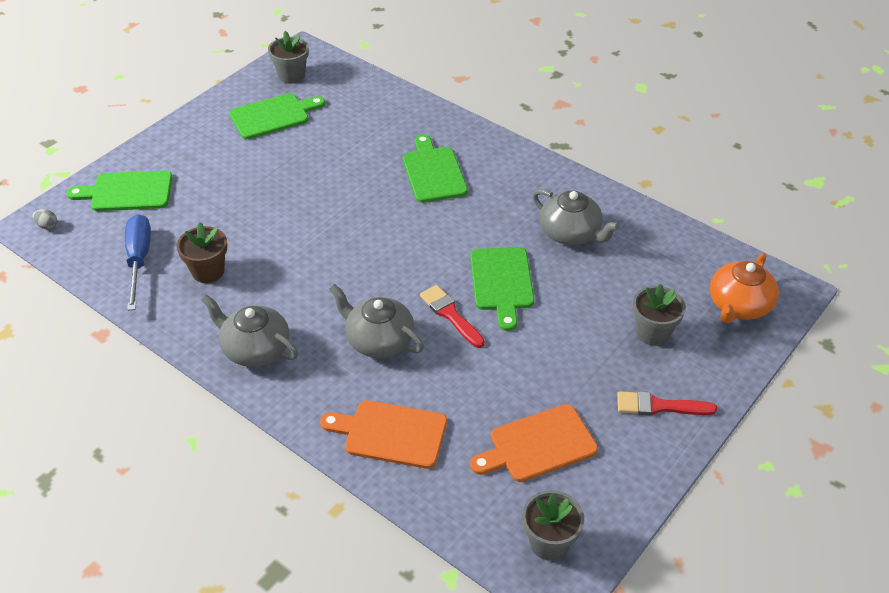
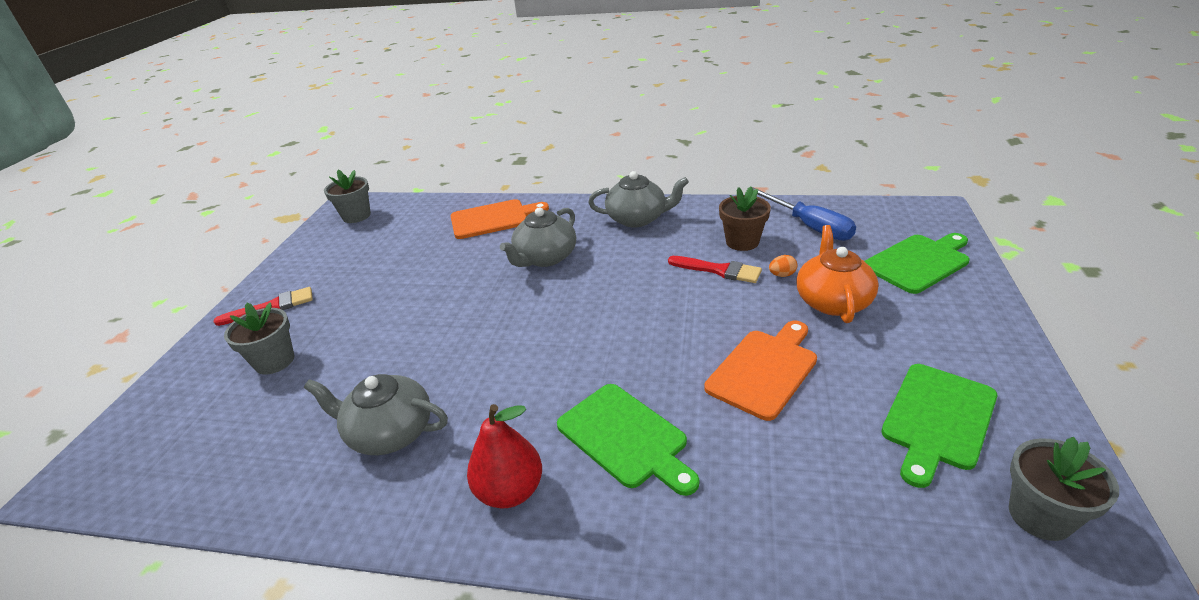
camera: 155 degrees right, 10 degrees down
grey egg [32,209,57,229] -> none
grey teapot [329,284,424,358] -> grey teapot turned 120 degrees clockwise [500,207,576,267]
red brush [420,285,485,348] -> red brush moved to [668,256,762,283]
green cutting board [470,247,534,331] -> none
orange cutting board [470,404,598,482] -> orange cutting board moved to [704,321,817,421]
orange teapot [710,253,779,323] -> orange teapot moved to [796,225,879,323]
none -> red pear [467,404,542,508]
none -> orange egg [769,255,797,277]

